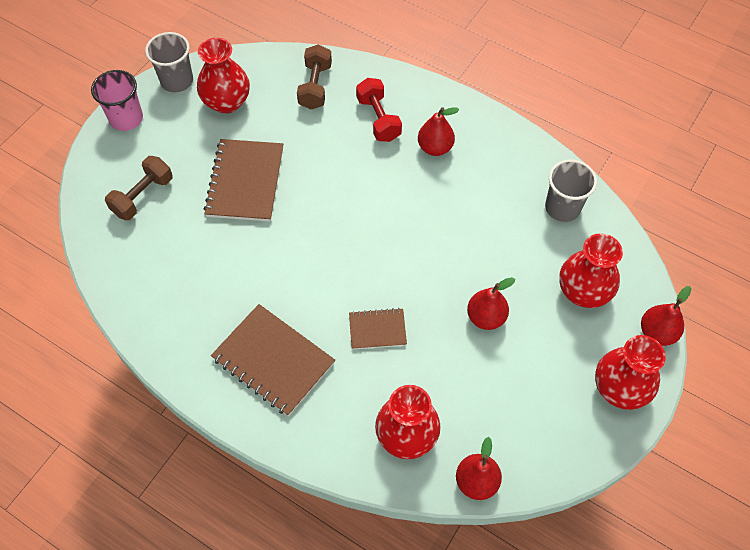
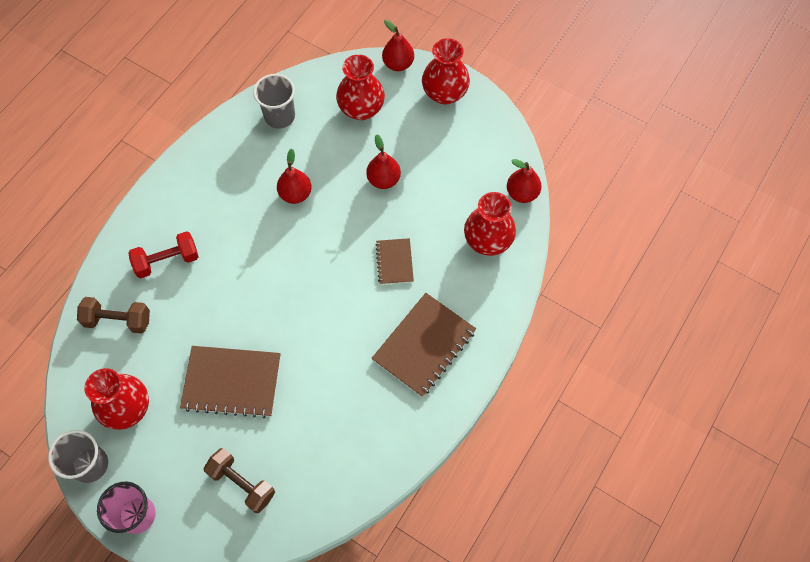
camera: 90 degrees left, 5 degrees up
red pear [418,107,459,156] -> red pear moved to [277,149,312,204]

